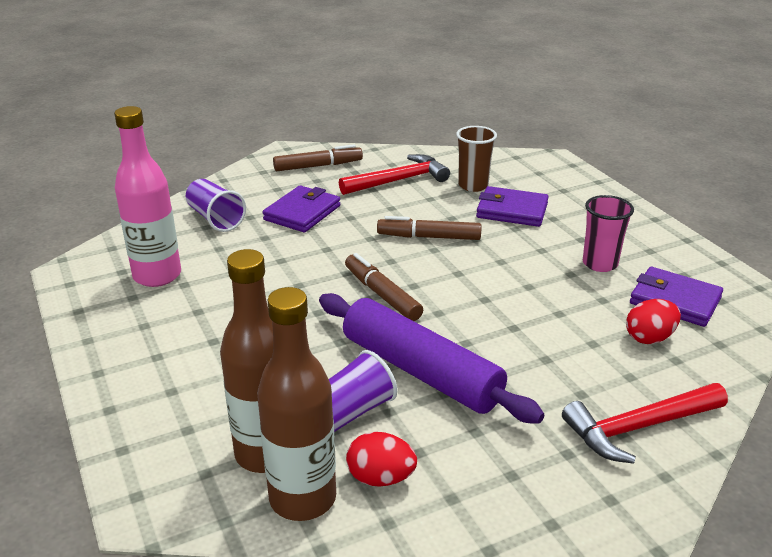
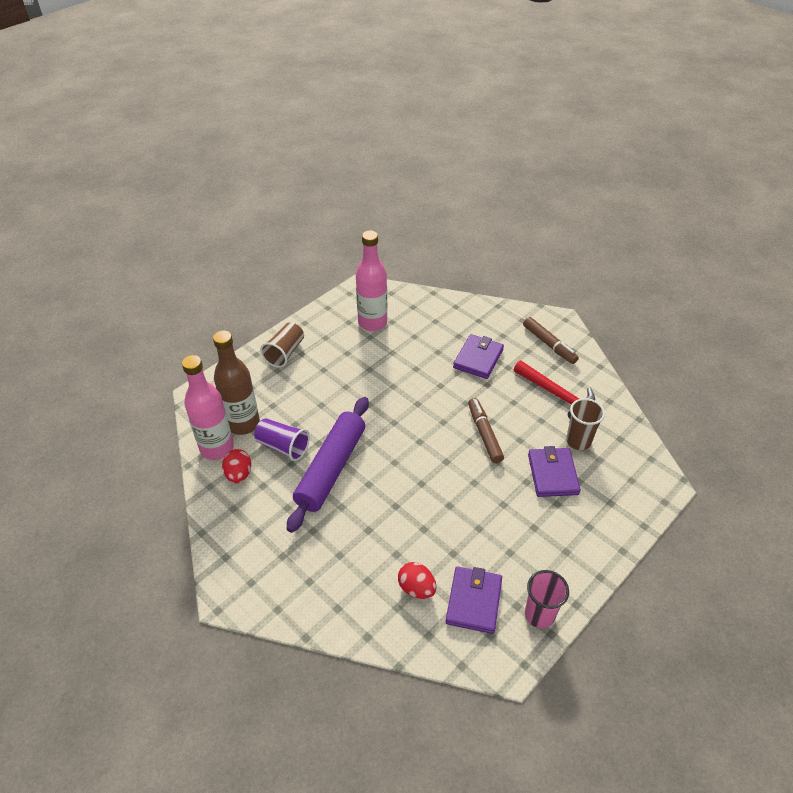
camera: 70 degrees right, 15 degrees up
purple cup [186,179,246,232] -> none
brown bottle [257,287,336,521] -> pink bottle [182,355,234,460]
purple wallet [263,185,341,232] -> purple wallet turned 75 degrees counterclockwise [453,334,504,379]
brown marker [345,253,423,321] -> none
red hammer [562,383,728,464] -> none
pink cup [583,195,634,272] -> pink cup moved to [525,570,569,628]
none -> brown cup [260,322,304,368]

